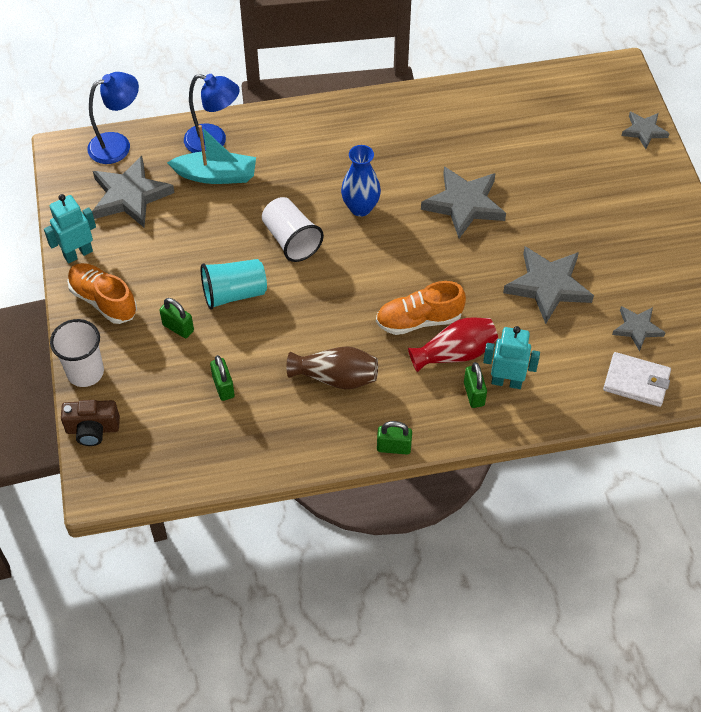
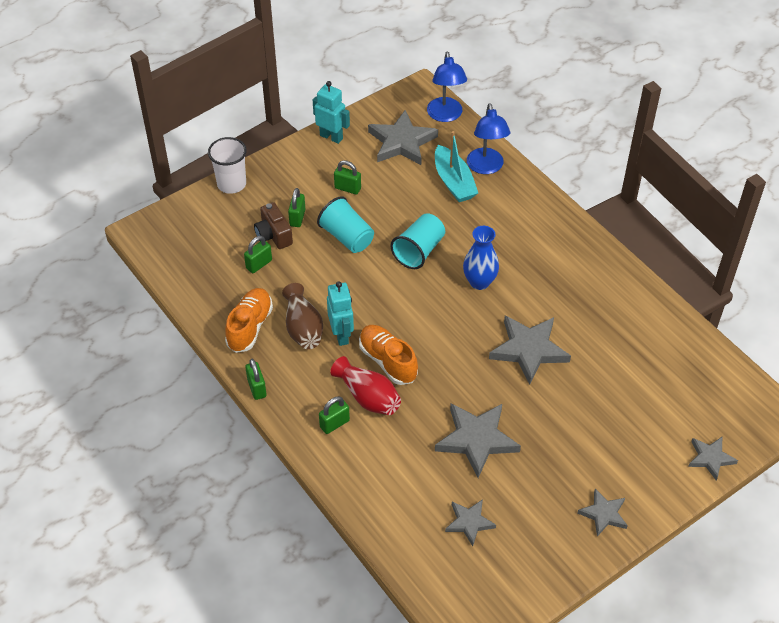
camera: 65 degrees right, 5 degrees down
brown camera [61,400,120,446] -> brown camera moved to [254,202,293,249]
orange shoe [67,263,137,324] -> orange shoe moved to [225,288,273,353]
blue lamp [87,72,139,164] -> blue lamp turned 45 degrees clockwise [427,52,467,122]
white cup [262,197,324,262] -> turquoise cup [390,213,445,269]
turquoise robot [483,326,540,389] -> turquoise robot moved to [327,281,354,346]
white wallet [603,352,671,407] -> none
none -> green padlock [334,160,361,195]
none -> grey star [577,489,628,536]

